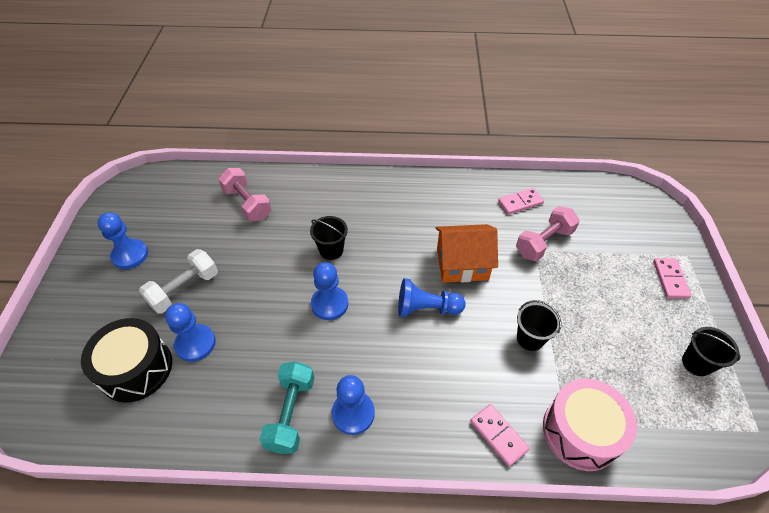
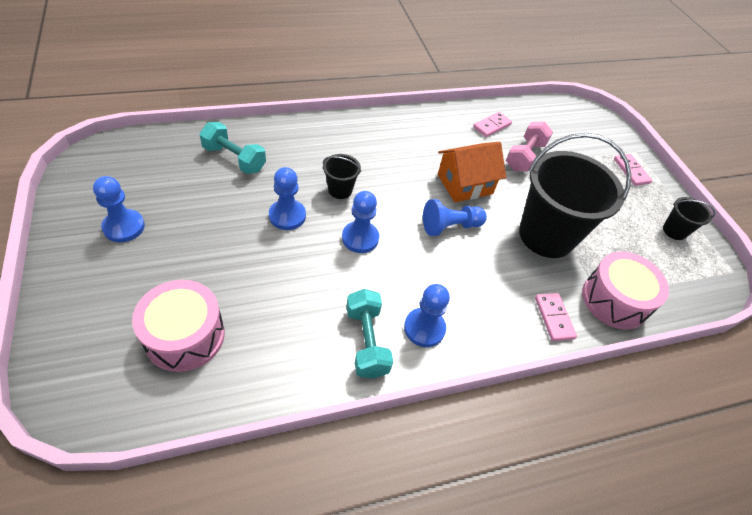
camera: 25 degrees left, 0 degrees up
black drum [81,318,172,403] -> pink drum [132,280,225,372]
white dumbbell [139,249,218,314] -> none
blue pawn [165,303,216,362] -> blue pawn moved to [269,167,306,230]
pink dumbbell [218,168,272,221] -> turquoise dumbbell [199,122,266,174]
pink domino [470,404,530,466] -> pink domino turned 45 degrees clockwise [535,293,577,341]
black bucket [517,300,561,351] -> black bucket [519,133,631,258], size x2.29

